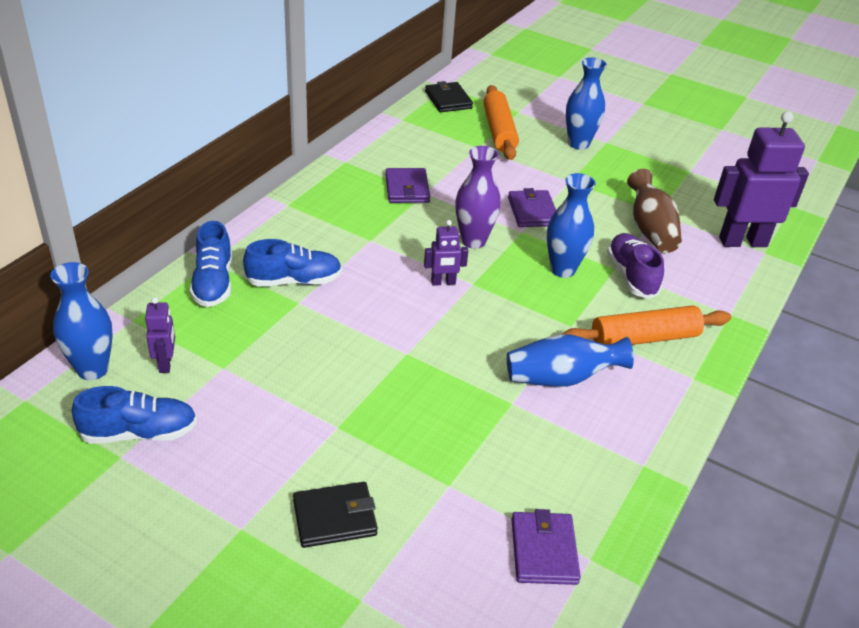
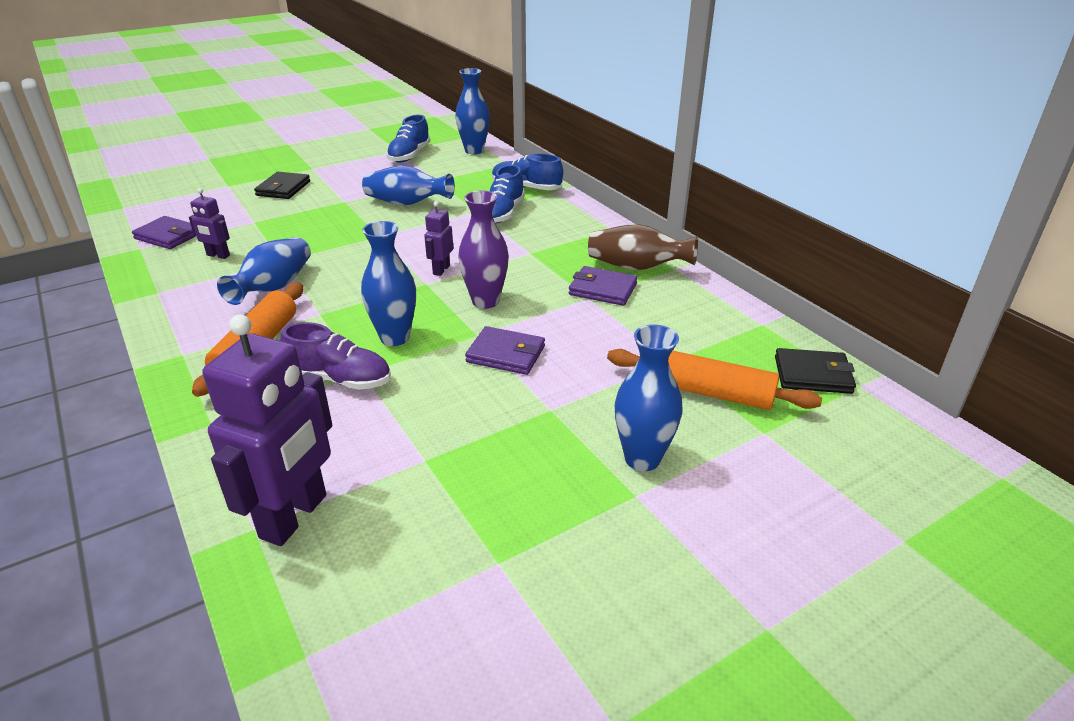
camera: 120 degrees right, 5 degrees down
purple robot [145,297,175,373] -> purple robot moved to [189,188,230,259]
brown vase [627,169,682,253] -> brown vase moved to [588,224,698,270]
none -> blue vase [362,165,455,205]

